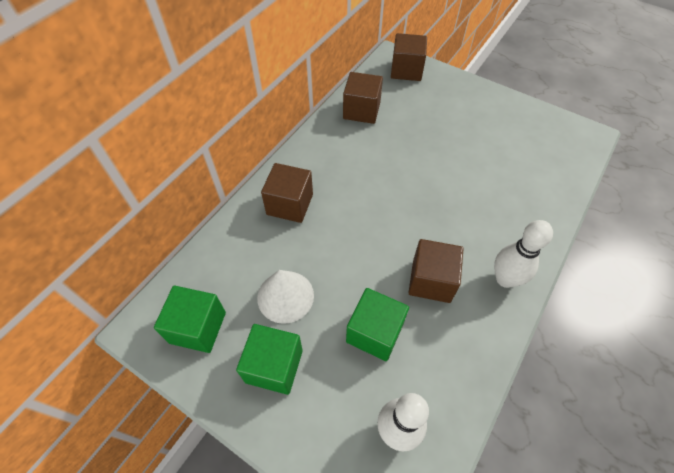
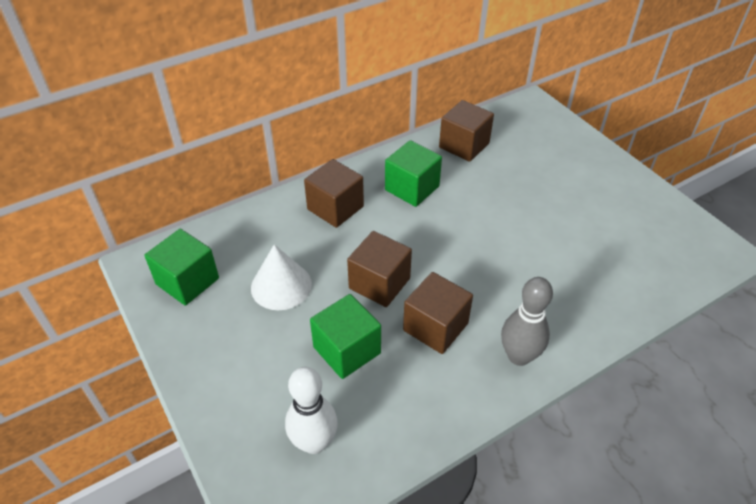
camera: 25 degrees right, 10 degrees down
green cube [236,324,303,395] -> green cube moved to [385,140,442,207]
brown cube [391,33,427,81] -> brown cube moved to [347,231,412,307]
white bowling pin [494,220,553,288] -> grey bowling pin [501,277,553,366]

